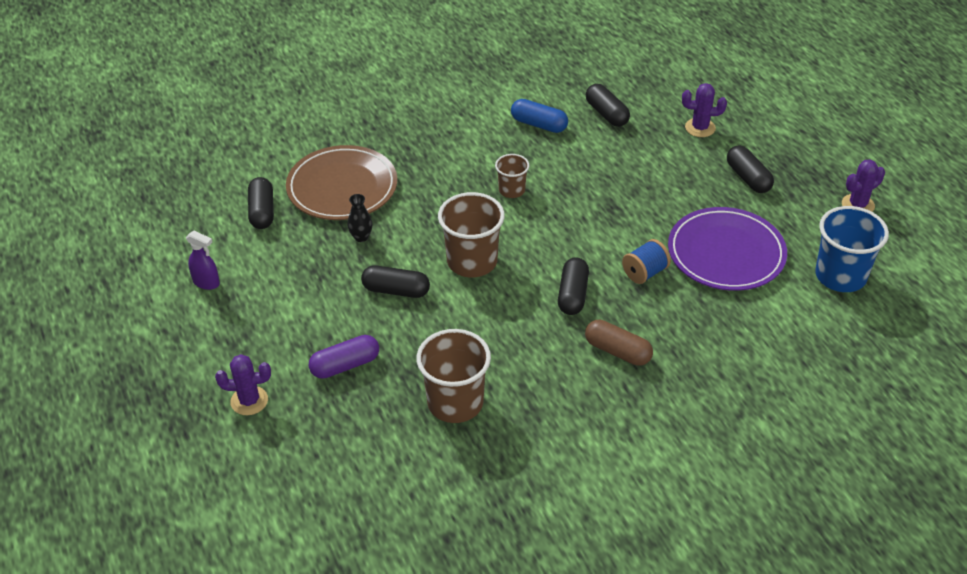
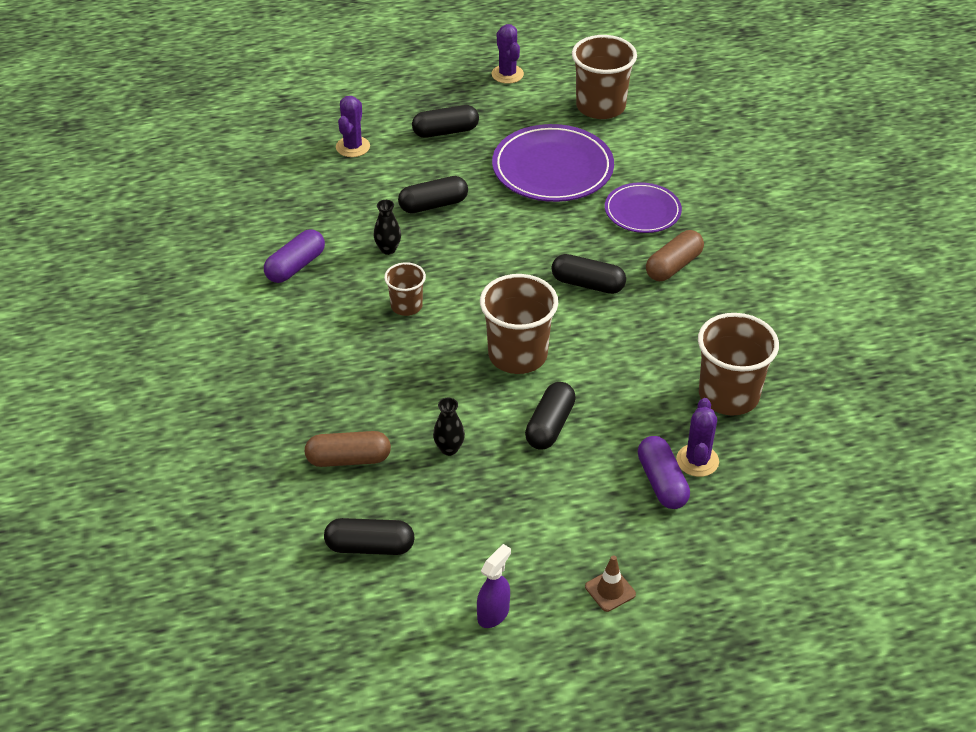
camera: 80 degrees left, 0 degrees up
purple cactus [215,354,271,415] -> purple cactus moved to [676,398,719,477]
brown plate [286,145,397,220] -> brown capsule [304,431,391,467]
blue capsule [511,99,568,133] -> purple capsule [264,229,325,283]
black capsule [586,84,630,127] -> black capsule moved to [398,176,468,213]
blue spool [622,239,671,284] -> none
blue cup [815,206,889,292] -> brown cup [572,35,637,119]
none -> black vase [374,200,401,255]
none -> brown traffic cone [585,555,636,612]
none -> purple plate [605,182,682,233]

